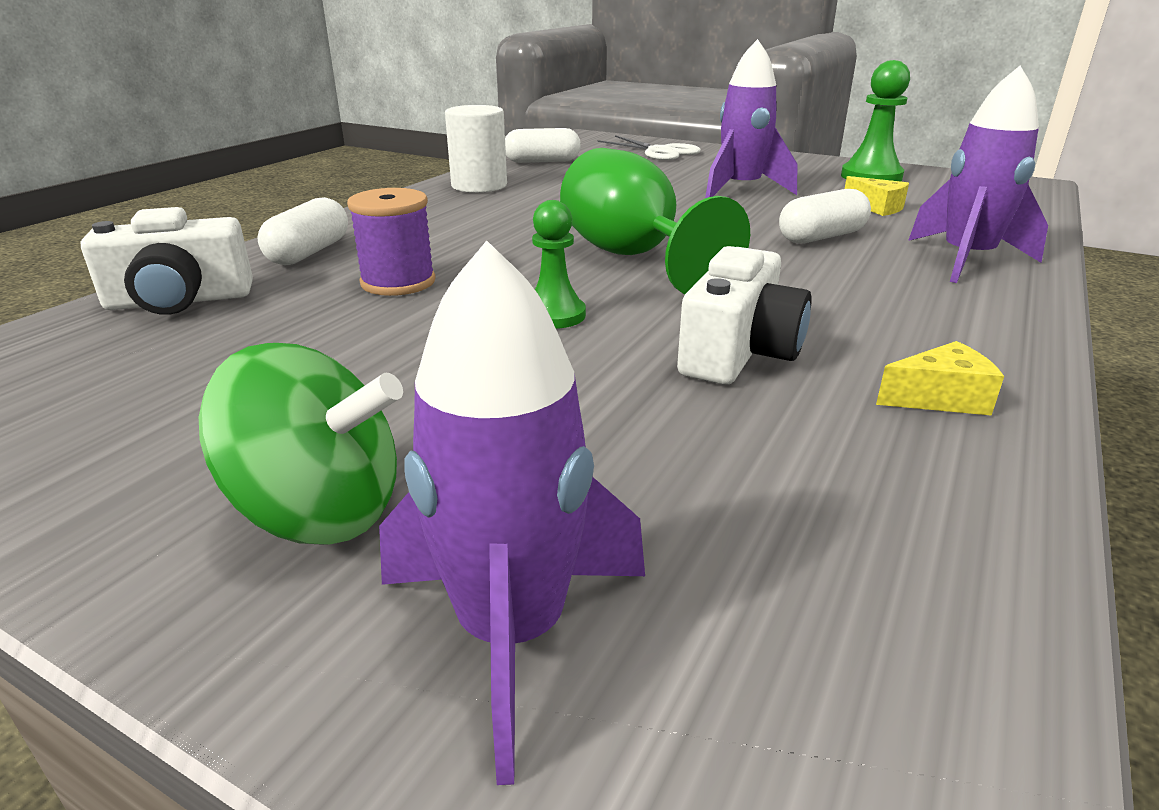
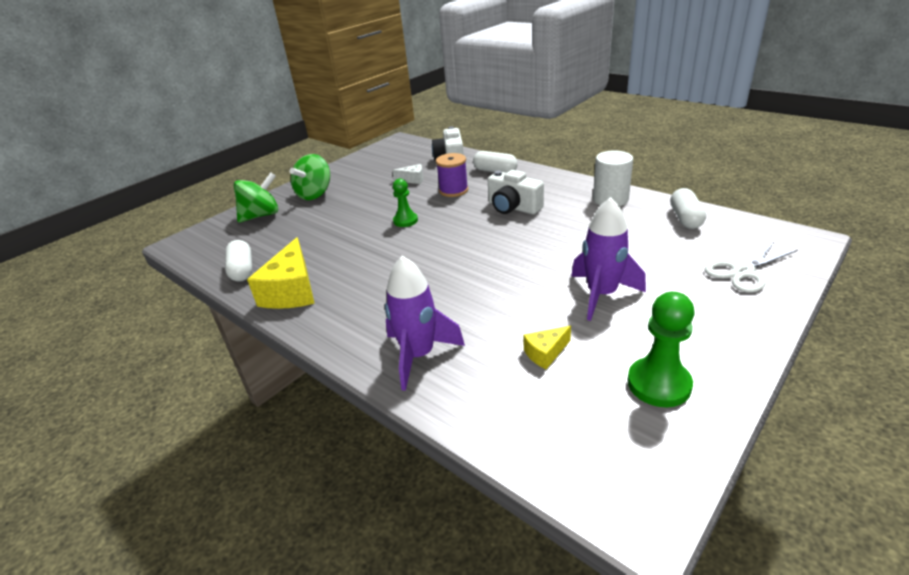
camera: 105 degrees right, 5 degrees up
purple rocket [379,241,645,785] -> green spinning top [234,172,278,223]
green goblet [560,148,750,294] -> none
white camera [677,246,812,385] -> white camera moved to [488,170,544,214]
white capsule [779,189,871,244] -> white capsule moved to [225,240,252,282]
yellow cheese [876,341,1004,416] -> yellow cheese [247,237,315,309], size x1.99
none -> white cheese [392,164,423,184]

